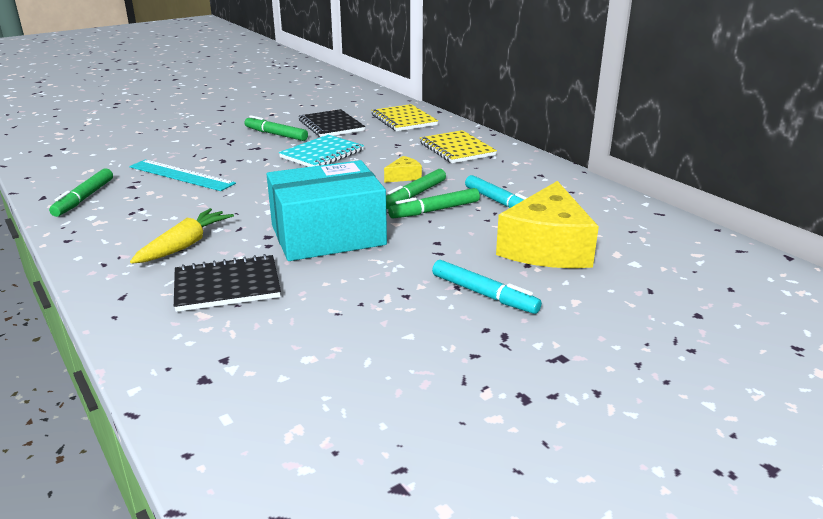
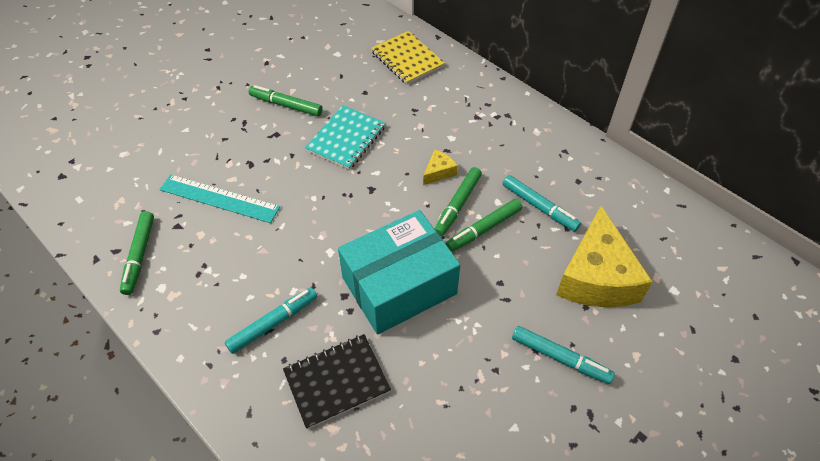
camera: 10 degrees left, 25 degrees up
yellow carrot [130,208,234,264] -> turquoise marker [225,288,317,354]
black notebook [299,109,365,137] -> none
yellow notebook [420,130,497,163] -> none

